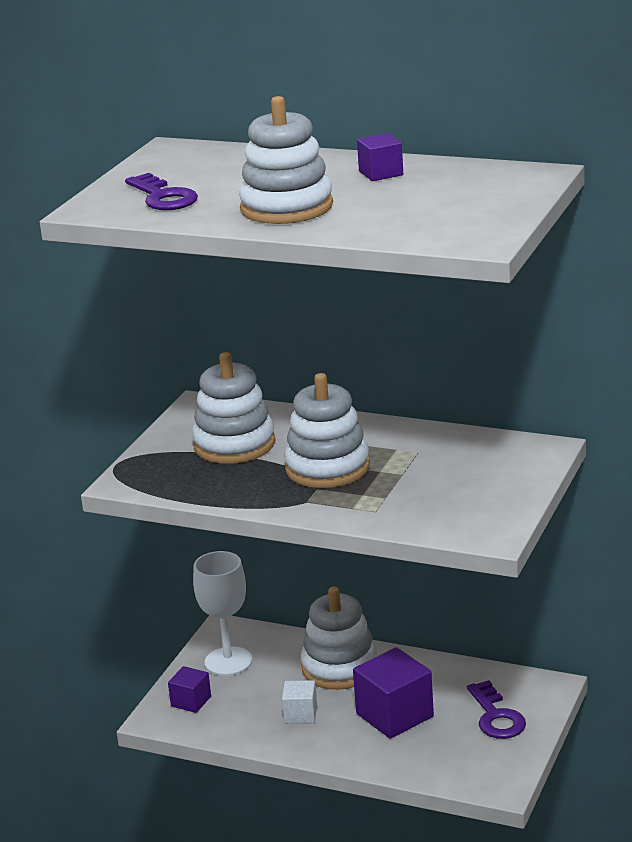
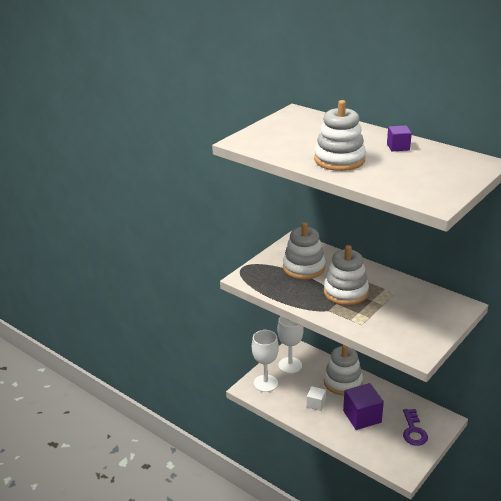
camera: 15 degrees right, 5 degrees up
purple key [125,173,198,210] -> none
purple cube [168,666,211,713] -> white goblet [252,330,279,392]

